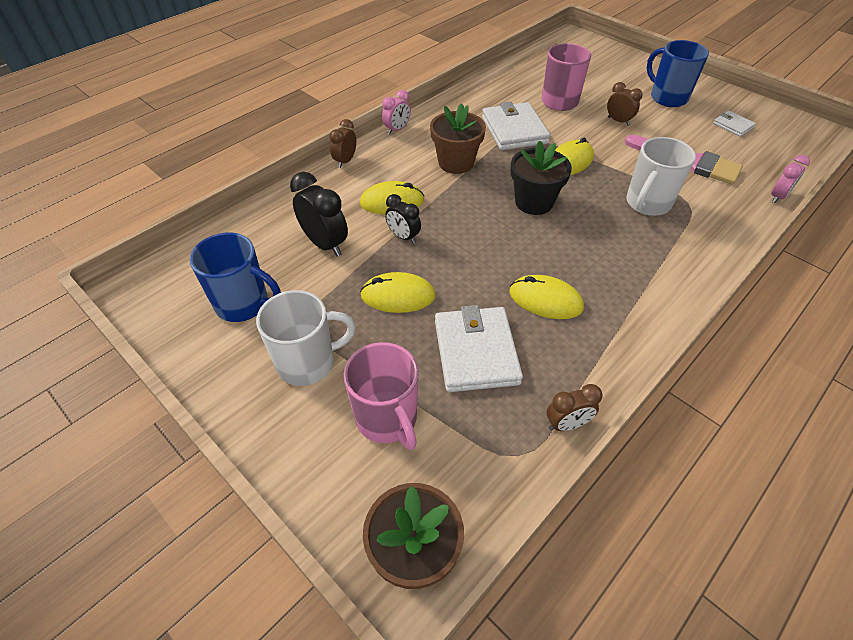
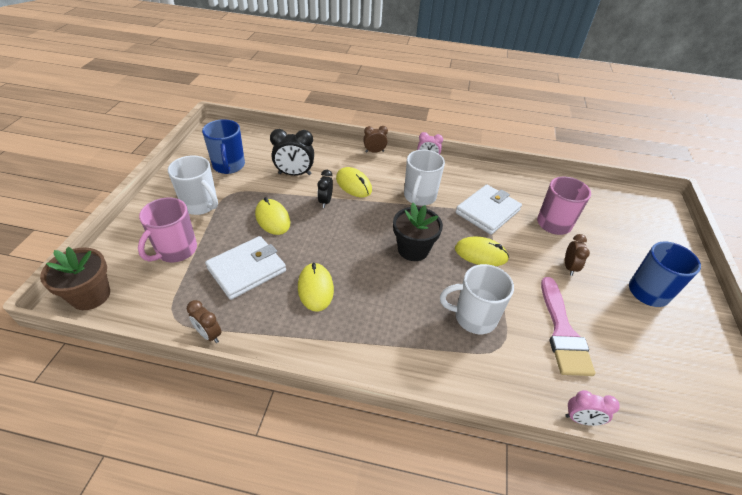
camera: 55 degrees right, 5 degrees down
black clock [290,172,348,257] -> black clock turned 75 degrees clockwise [270,129,314,176]
brown flower pot [430,103,486,174] -> white mug [404,150,445,206]
white wallet [713,111,756,137] -> none

